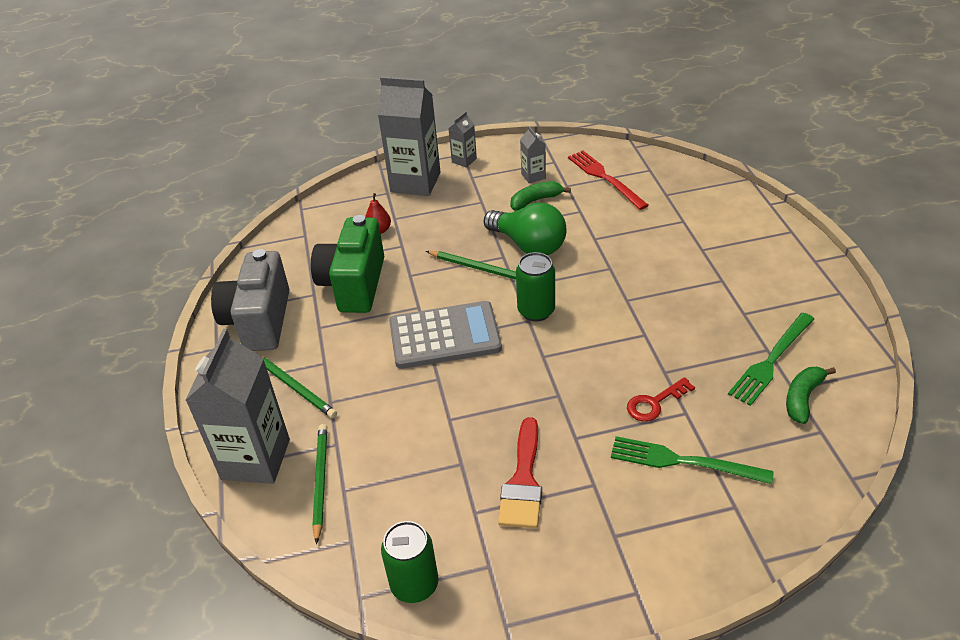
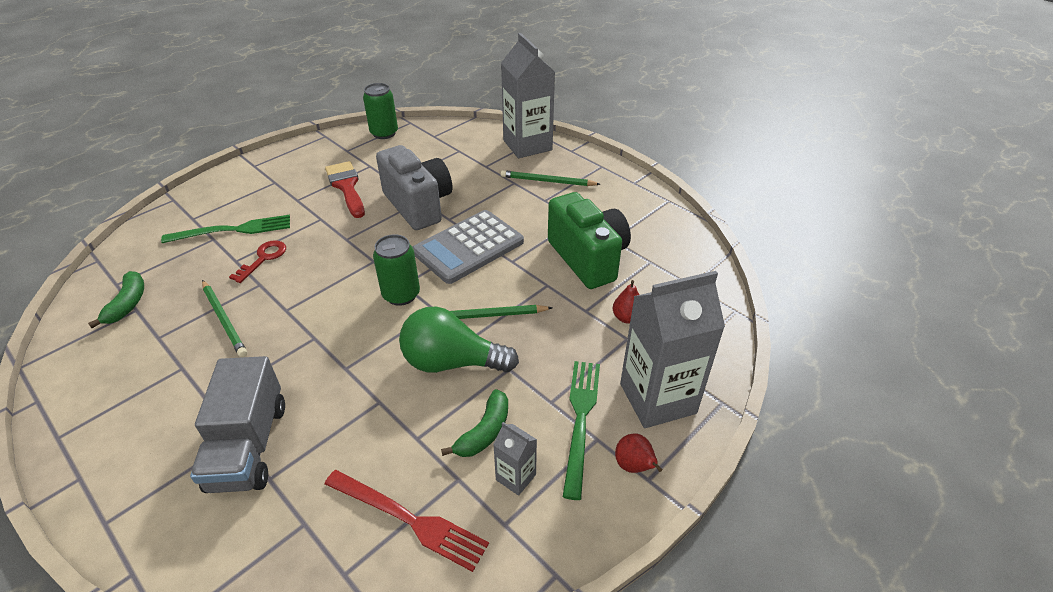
camera: 145 degrees right, 0 degrees up
grey camera [211,249,289,351] -> grey camera moved to [376,145,452,230]
green pencil [312,424,327,544] -> green pencil moved to [202,280,247,357]
grey carton [448,111,477,168] -> red pear [615,433,662,473]
green fork [728,313,814,406] -> green fork moved to [563,361,600,500]
none -> grey truck [190,356,285,493]

